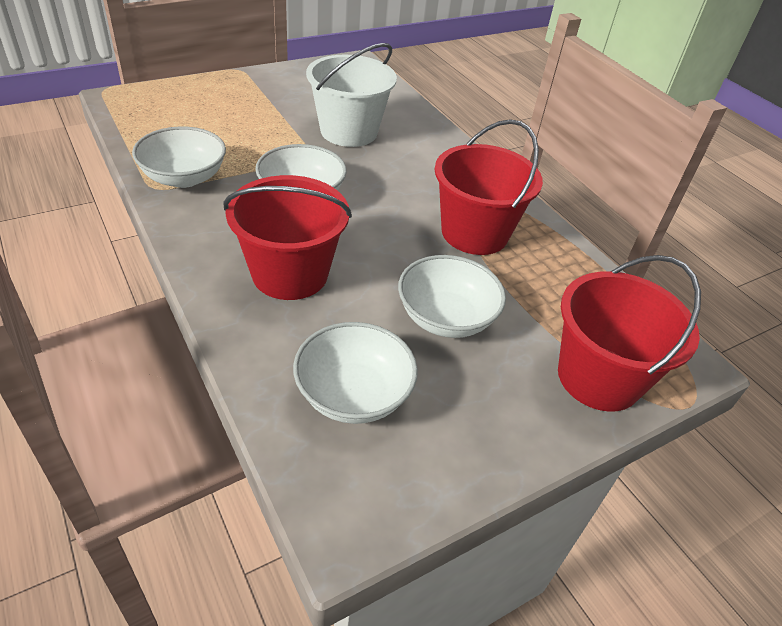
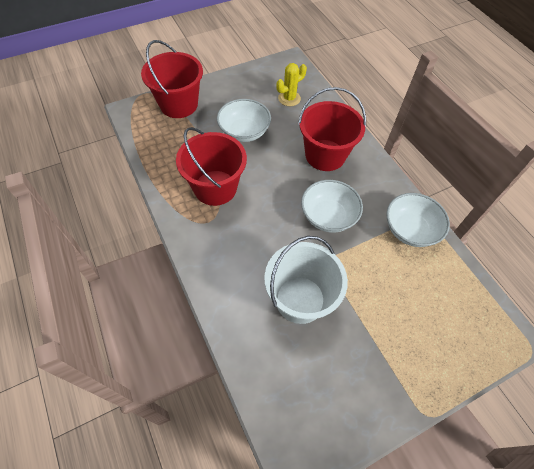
camera: 175 degrees left, 15 degrees up
white bowl [293,322,418,424] -> yellow cactus [277,63,307,106]

